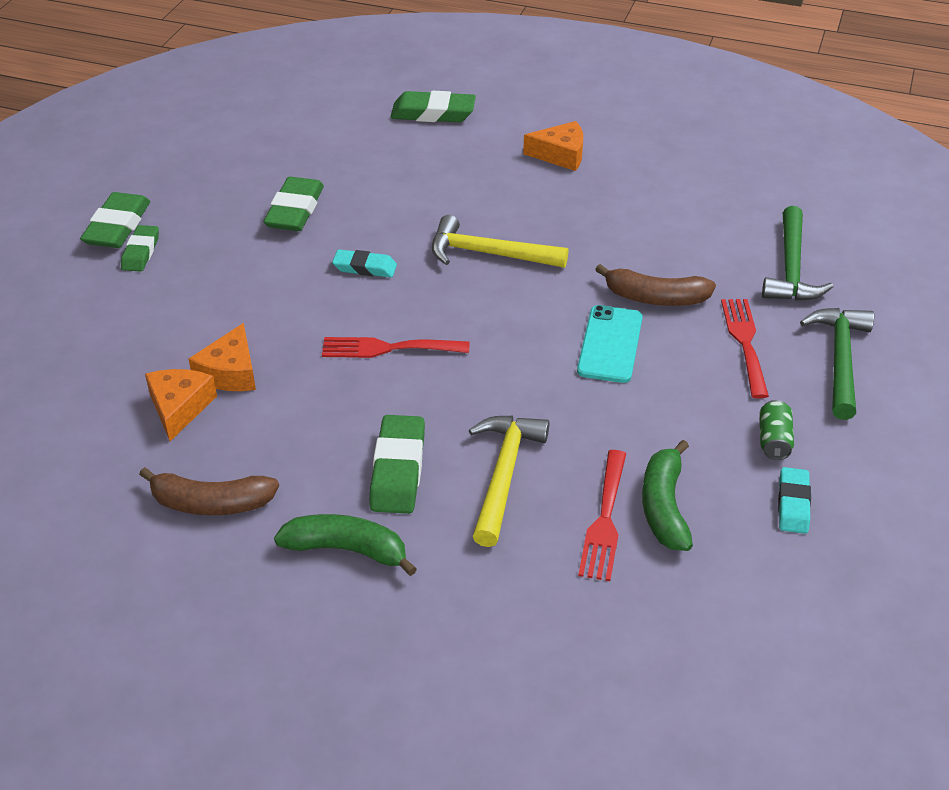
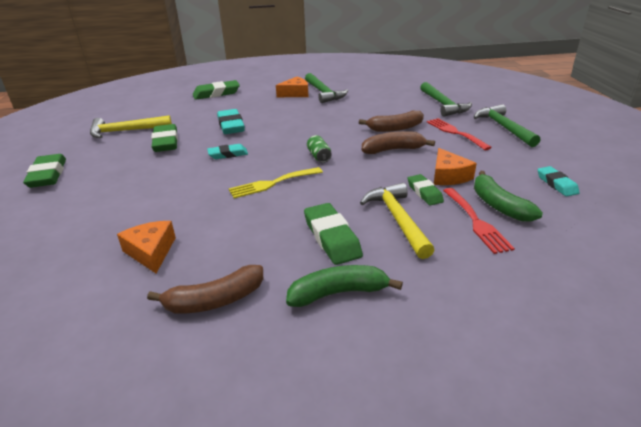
camera: 25 degrees left, 10 degrees down
green eraser [121,225,159,272] -> green eraser moved to [408,174,444,205]
orange cheese [189,323,256,391] -> orange cheese moved to [434,148,477,185]
red fork [322,337,470,358] -> yellow fork [229,167,323,198]
yellow hammer [432,215,568,268] -> yellow hammer moved to [90,115,172,138]
turquoise phone [577,305,643,383] -> brown banana [362,131,435,154]
green can [759,400,794,460] -> green can moved to [307,135,332,163]
none -> turquoise eraser [217,109,245,134]
none -> green hammer [305,73,348,103]

